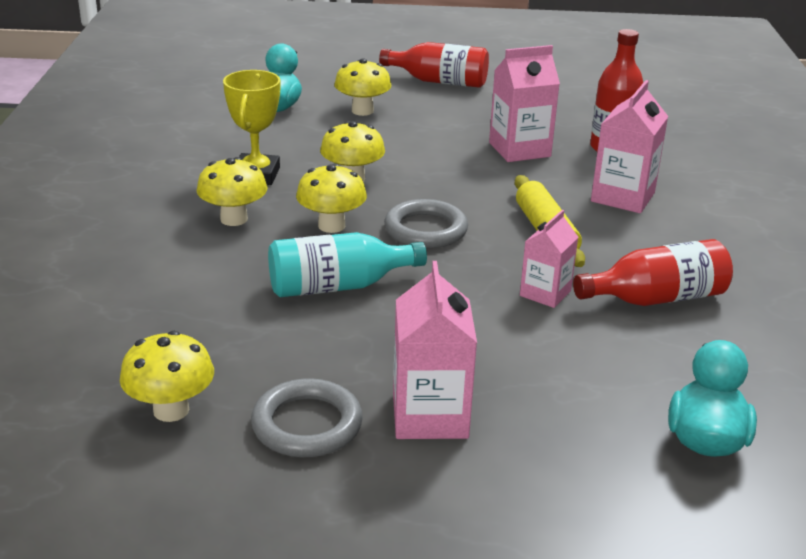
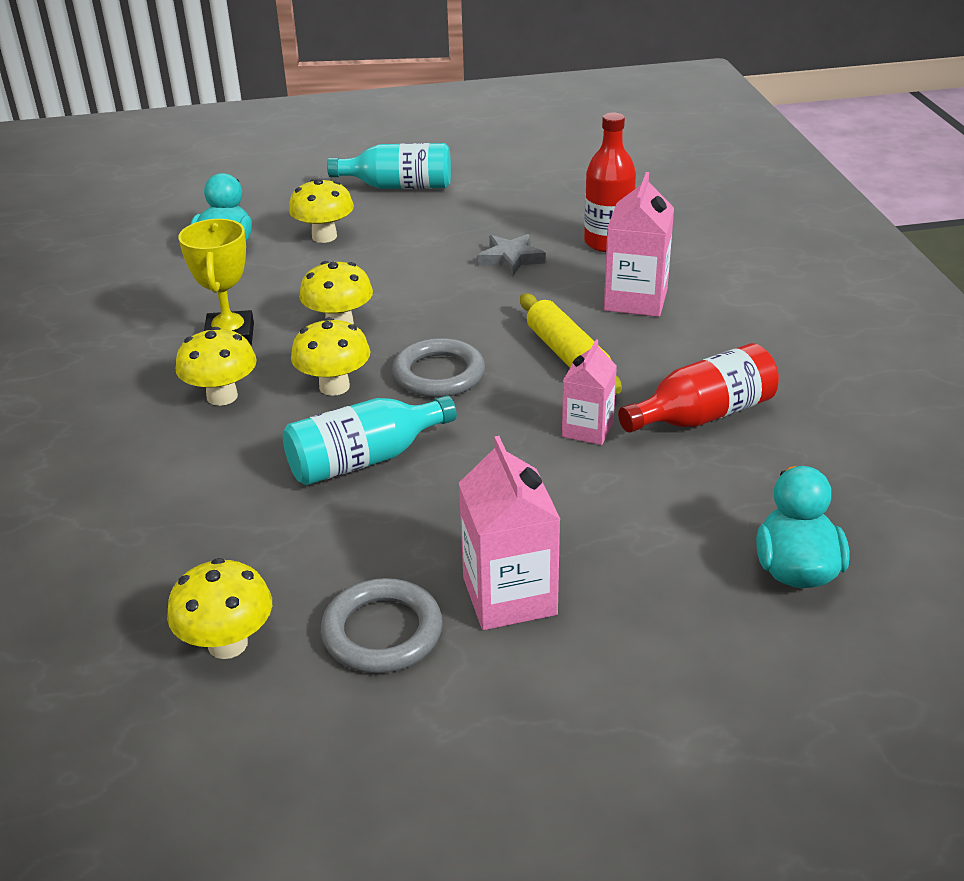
camera: 10 degrees left, 5 degrees up
red bottle [379,42,489,88] -> turquoise bottle [327,143,451,189]
pink carton [489,45,560,162] -> grey star [478,234,545,276]

